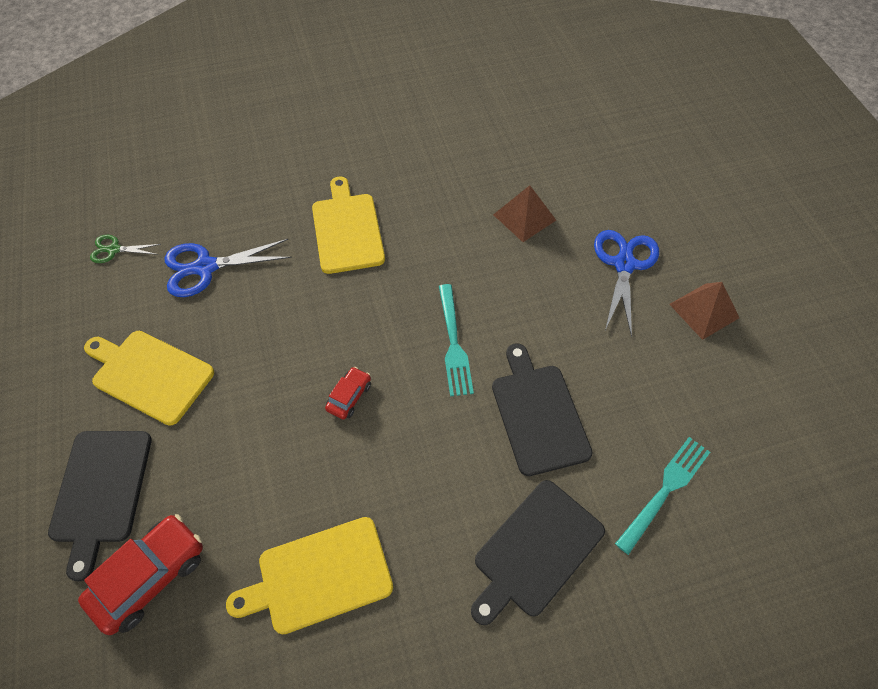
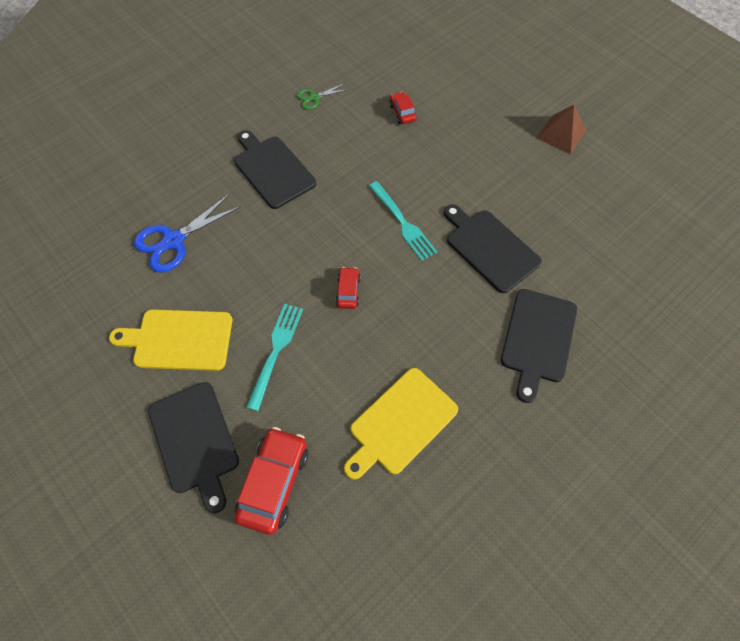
camera: 25 degrees left, 5 degrees up
green scissors [90,235,161,263] -> green scissors moved to [296,83,350,110]
yellow cutting board [312,177,385,274] -> black cutting board [234,130,316,209]
brown pyramid [493,185,556,242] -> red car [389,92,417,124]
blue scissors [594,230,659,337] -> none
turquoise fork [615,437,710,555] -> turquoise fork moved to [246,304,303,411]

